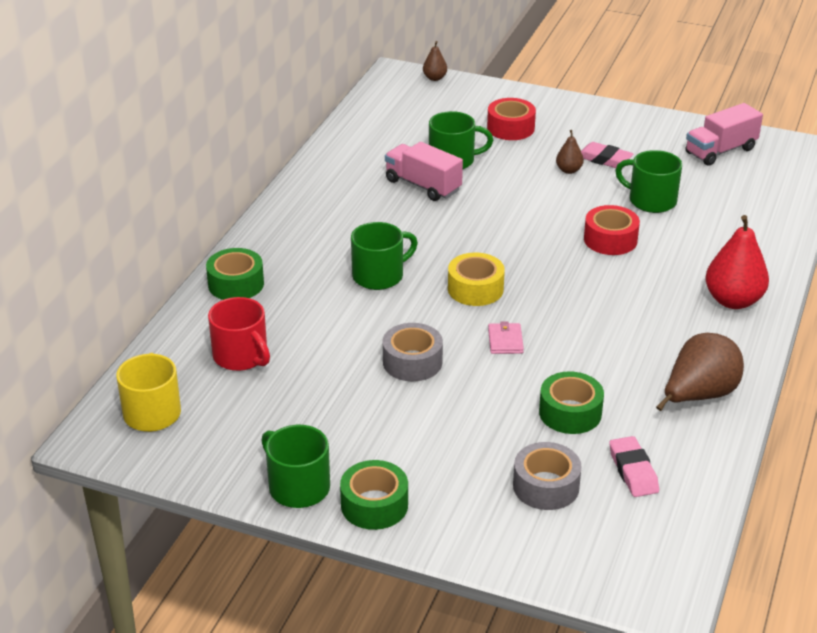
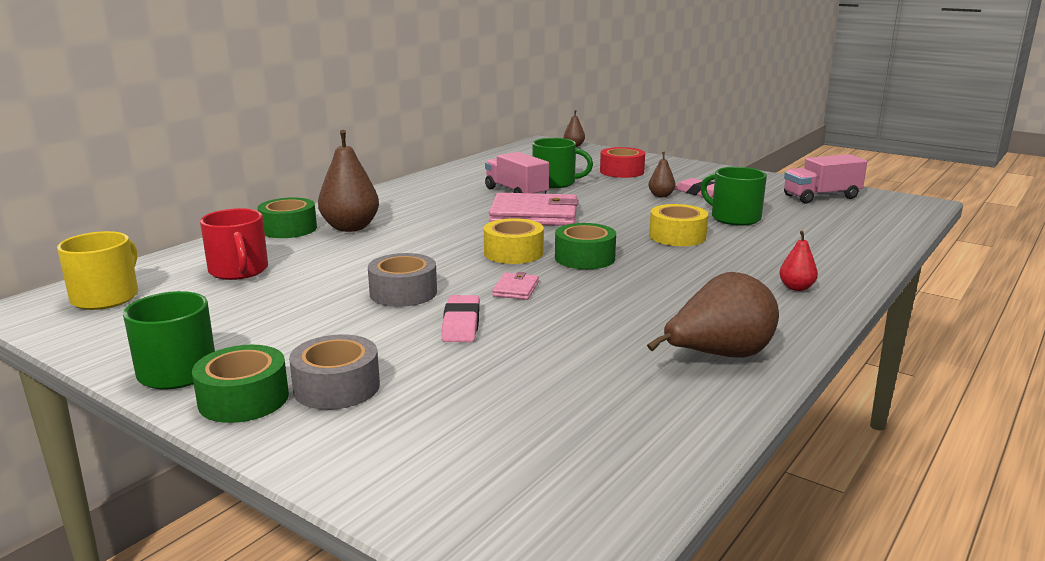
camera: 15 degrees right, 15 degrees down
green mug [351,222,418,290] -> none
grey tape [513,442,582,510] -> grey tape moved to [289,334,380,410]
green tape [539,371,604,434] -> green tape moved to [555,223,616,269]
red tape [584,205,640,255] -> yellow tape [649,204,708,246]
pink eraser [609,436,659,497] -> pink eraser moved to [442,295,480,342]
red pear [706,215,769,309] -> red pear [779,231,818,291], size x0.51
none -> brown pear [318,130,379,232]
none -> pink wallet [489,193,579,226]

